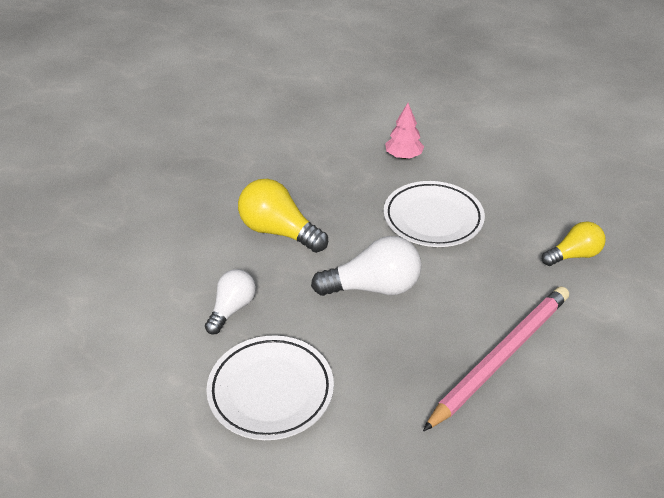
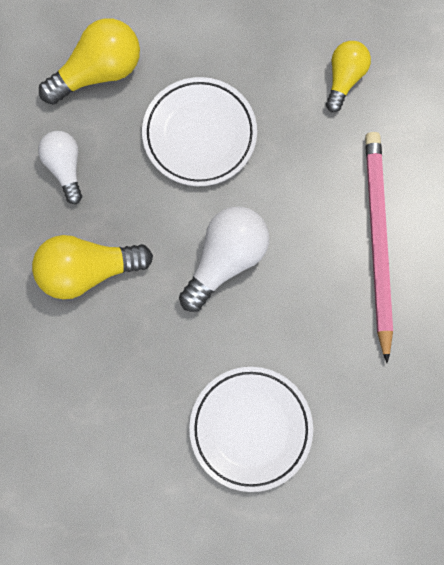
camera: 45 degrees left, 35 degrees up
white light bulb [205,269,256,334] -> white light bulb moved to [38,131,82,204]
pink tree [385,103,424,159] -> yellow light bulb [39,18,140,105]

